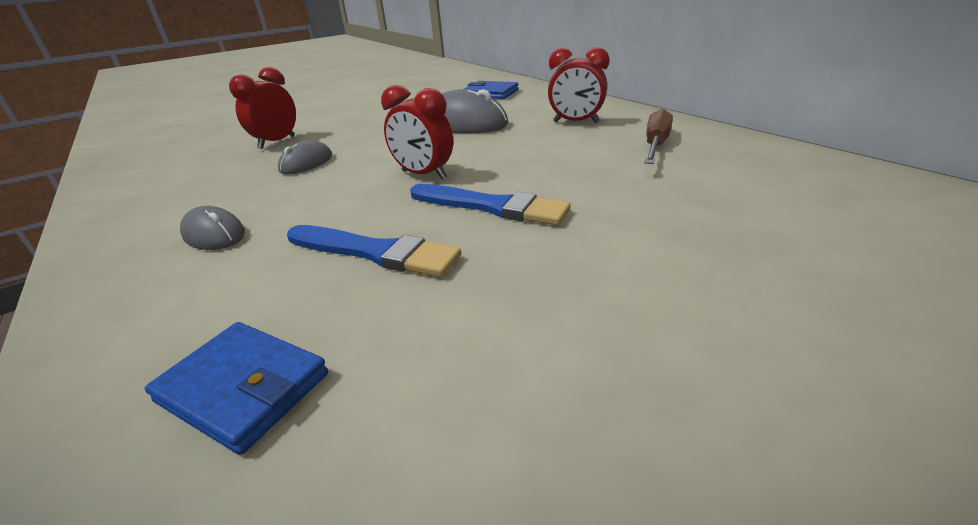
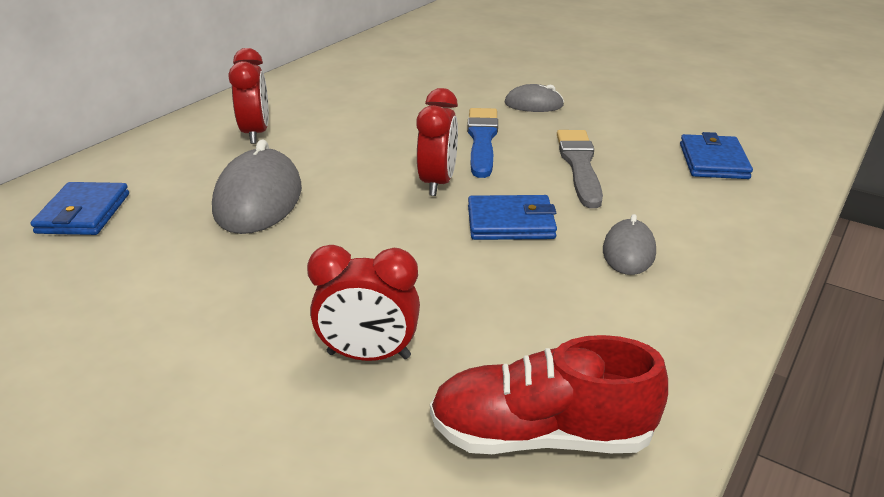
camera: 115 degrees left, 0 degrees up
grey mouse [278,140,332,175] -> grey mouse moved to [504,84,564,112]
blue brush [287,225,461,277] -> grey brush [557,130,603,208]
brown screwdriver [645,109,673,164] -> none
none -> red shoe [430,335,668,454]
none -> blue wallet [468,195,557,240]

